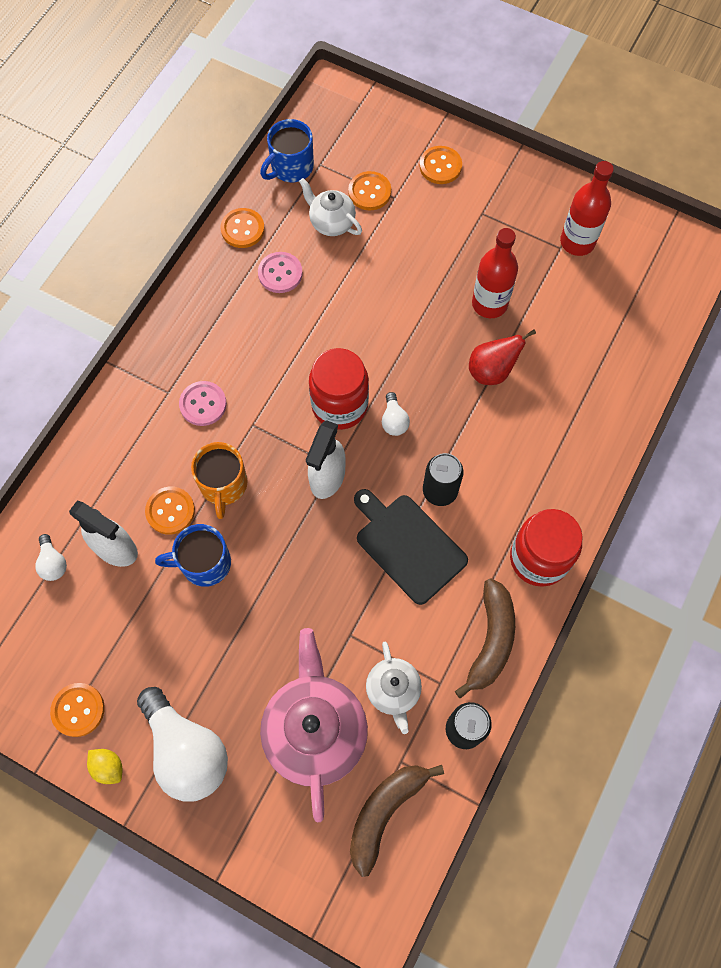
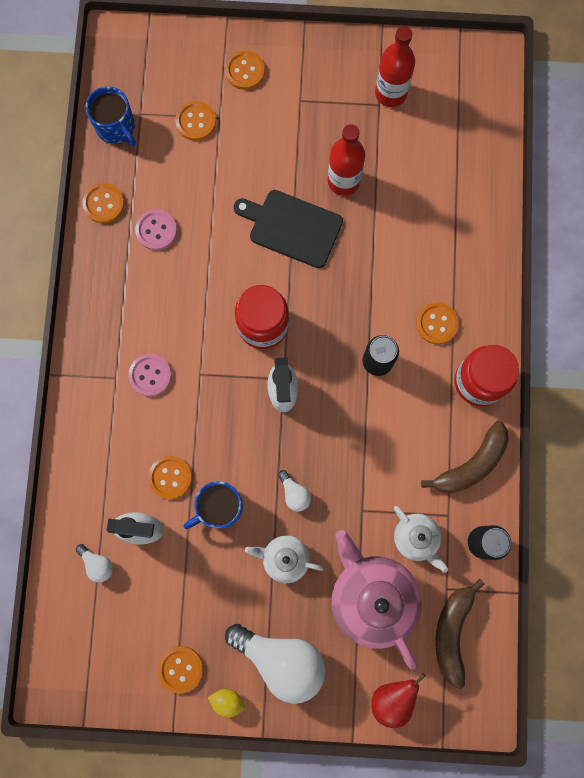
camera: 25 degrees left, 10 degrees up
orange mug [191,442,248,519] -> none
blue mug [260,119,314,182] -> blue mug turned 60 degrees counterclockwise [85,86,136,146]
white teapot [299,178,362,236] -> white teapot moved to [245,535,324,583]
black cutting board [354,489,468,605] -> black cutting board moved to [234,190,343,268]
white light bulb [382,392,410,436] -> white light bulb moved to [278,470,311,512]
brown banana [455,578,515,699] -> brown banana turned 60 degrees clockwise [421,421,509,493]
red pear [469,330,536,385] -> red pear moved to [371,673,426,728]
none -> orange button [416,302,459,344]

